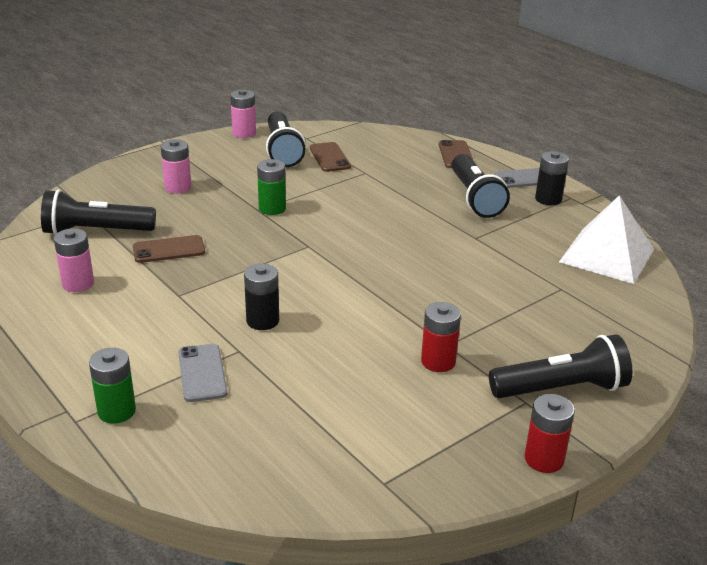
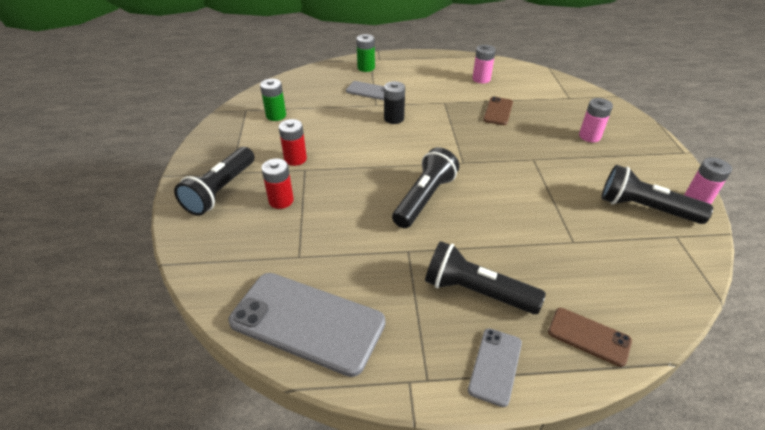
camera: 125 degrees right, 10 degrees up
black flashlight [41,189,156,235] -> black flashlight moved to [392,147,459,228]
green battery [257,159,286,215] -> green battery moved to [260,79,286,121]
brown phone [310,142,351,172] -> none
red battery [525,394,575,473] -> red battery moved to [261,158,294,209]
black battery [535,151,569,205] -> none
white pyramid [559,195,654,284] -> grey phone [228,273,386,377]

